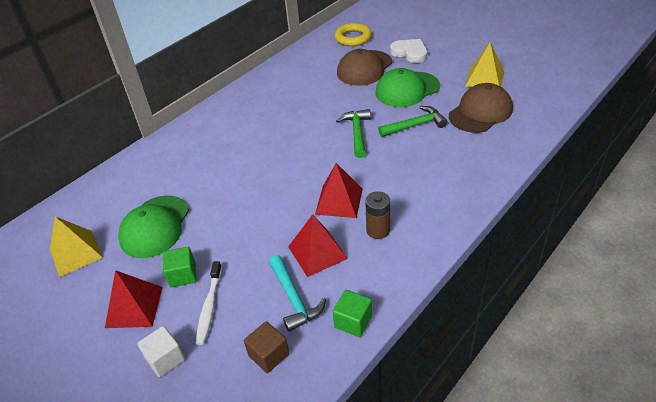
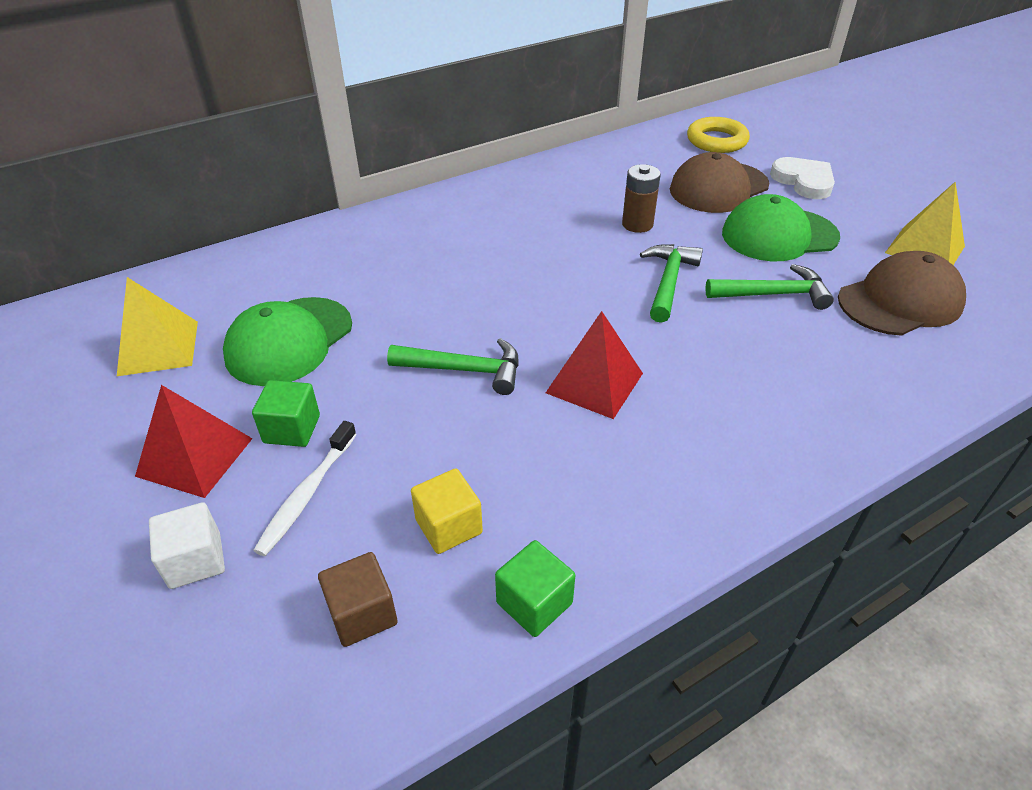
camera: 15 degrees right, 0 degrees up
turquoise hammer [269,255,326,332] -> yellow cube [411,468,483,554]
red pyramid [288,214,348,277] -> none
brown battery [365,191,390,239] -> brown battery moved to [622,164,661,233]
none -> green hammer [387,338,519,395]

